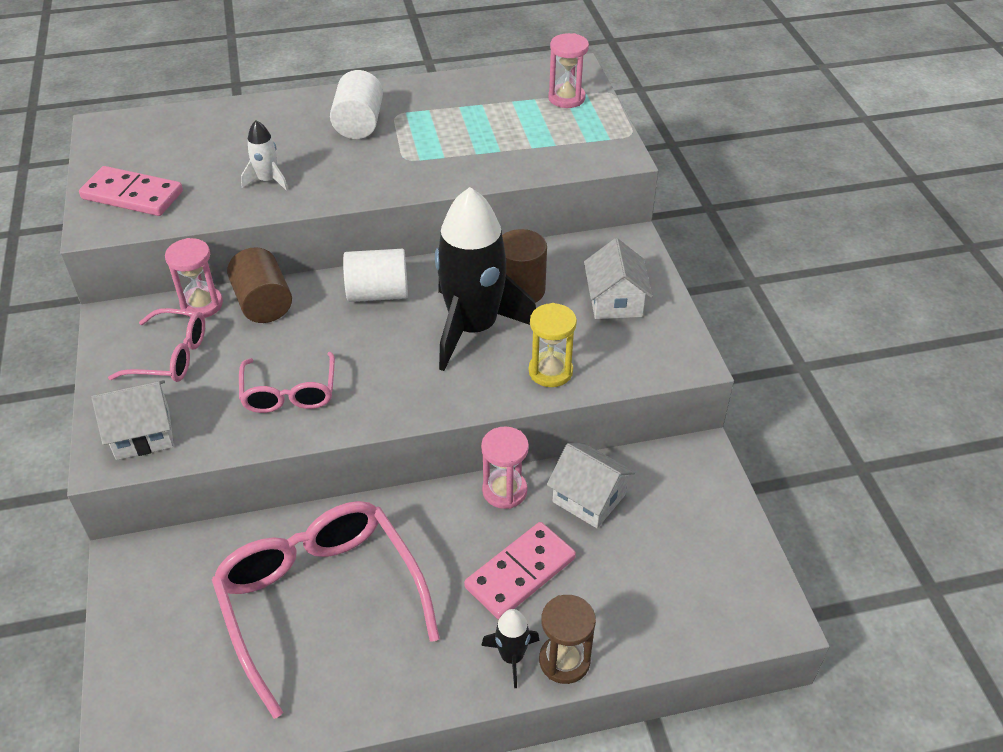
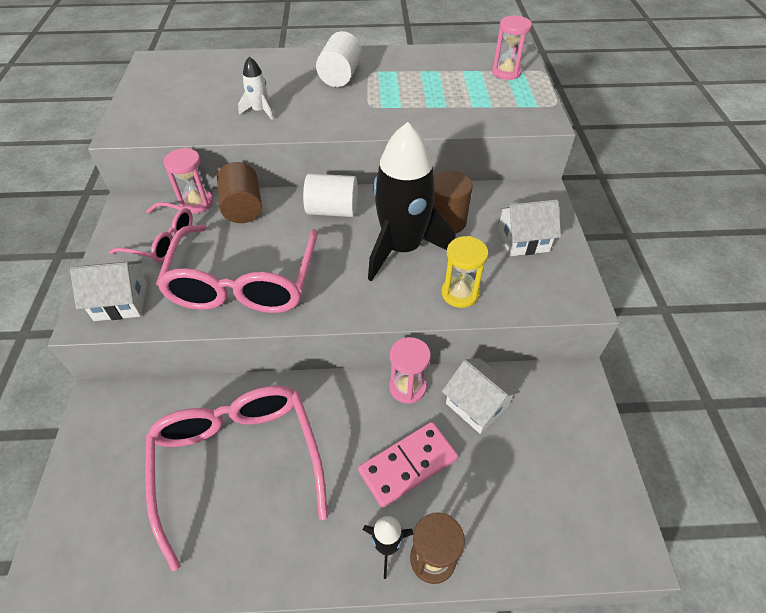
camera: 10 degrees right, 5 degrees up
pink domino [79,166,183,216] -> none
pink glasses [239,352,335,413] -> pink glasses [156,225,317,313], size x1.84
white house [584,238,653,319] -> white house turned 75 degrees clockwise [498,200,561,256]

